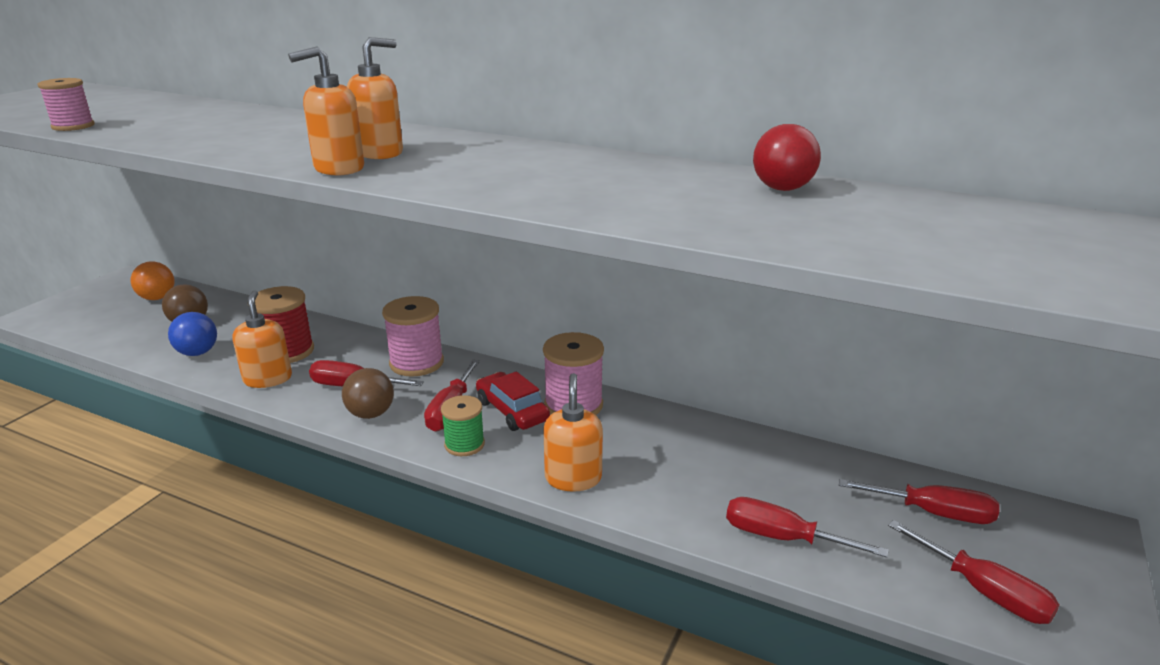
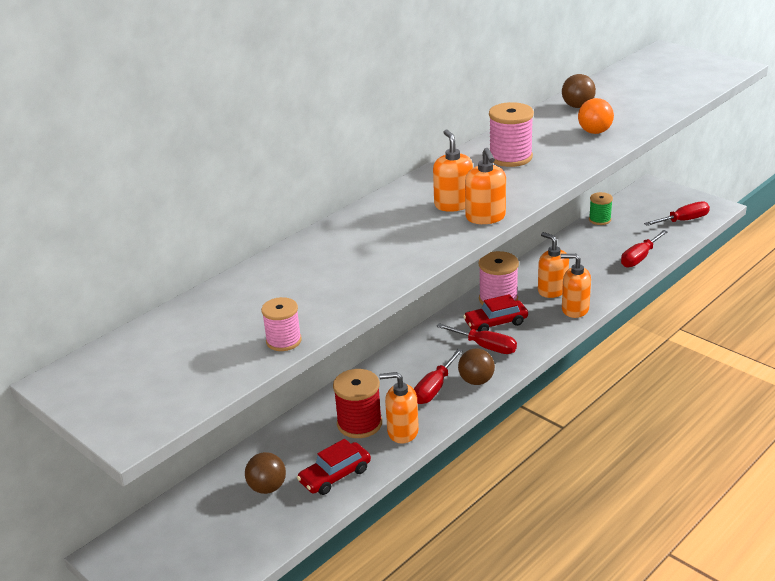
camera: 70 degrees left, 5 degrees up
orange ball [131,261,174,300] -> orange ball moved to [578,98,614,134]
blue ball [168,312,217,356] -> red car [297,439,371,495]
pink spool [382,296,444,377] -> pink spool moved to [489,102,534,167]
green spool [441,395,485,456] -> green spool moved to [589,192,613,225]
red ball [753,124,821,191] -> brown ball [562,74,596,108]
red screwdriver [839,479,999,524] -> none
none -> orange soap dispenser [538,232,569,298]

